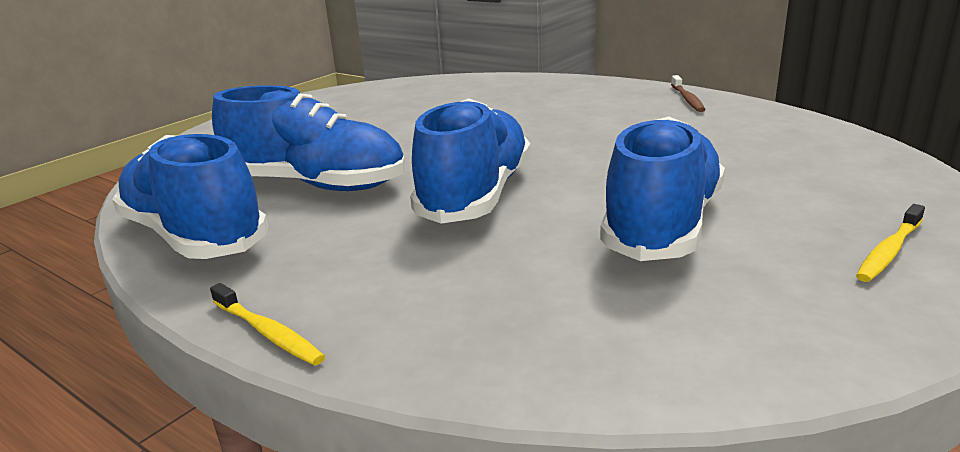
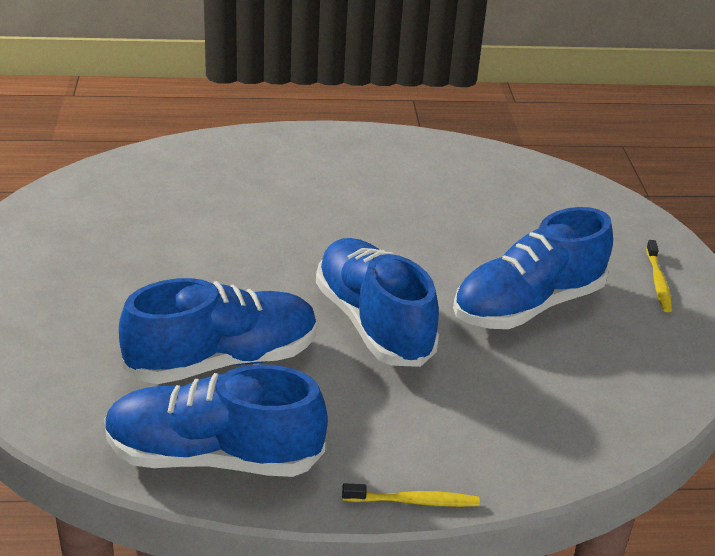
camera: 45 degrees left, 10 degrees up
blue shoe [600,116,725,261] -> blue shoe turned 105 degrees counterclockwise [453,207,613,329]
brown toothbrush [671,75,706,112] -> none

